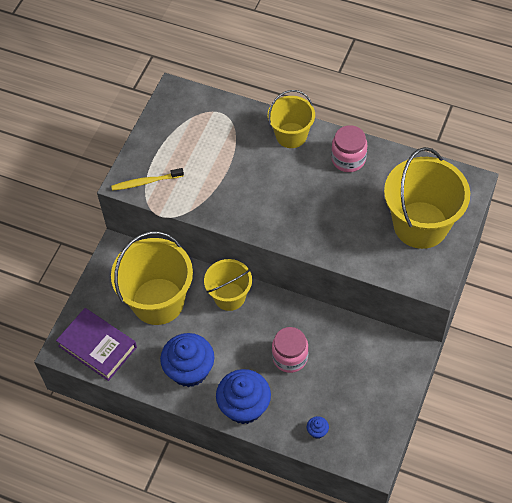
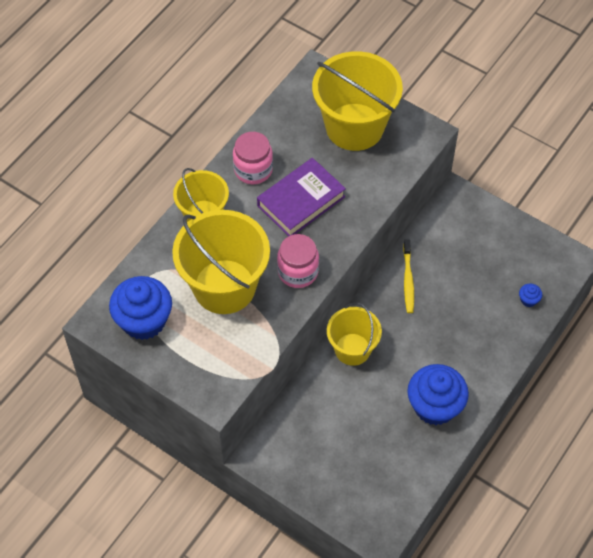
camera: 80 degrees left, 0 degrees up
purple book [56,308,137,381] -> purple book moved to [257,158,346,236]
yellow toothbrush [111,168,184,191] -> yellow toothbrush moved to [403,240,414,313]
yellow bucket [111,231,193,325] -> yellow bucket moved to [172,210,270,314]
blue cupcake [216,369,271,424] -> blue cupcake moved to [109,276,172,340]
pink jar [272,327,309,373] -> pink jar moved to [277,234,319,288]

